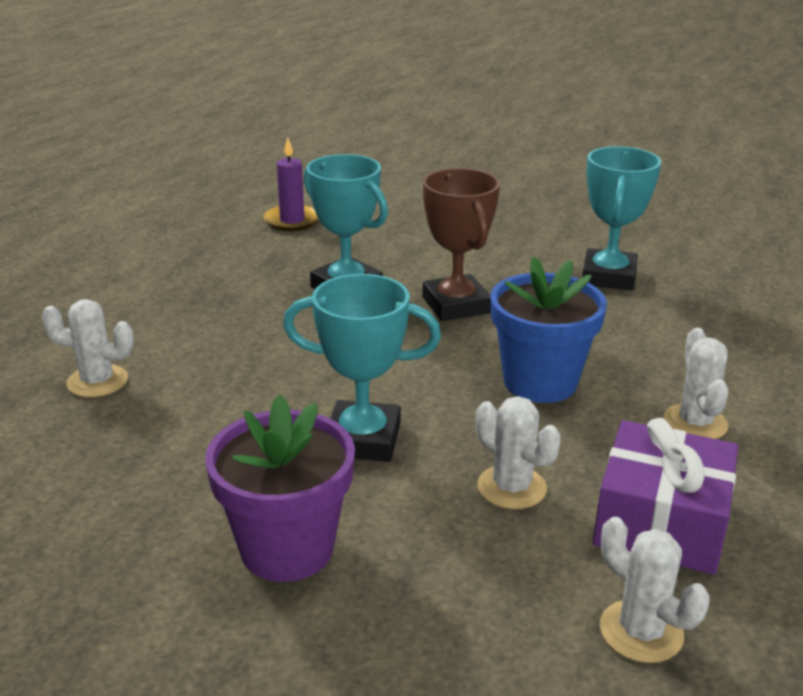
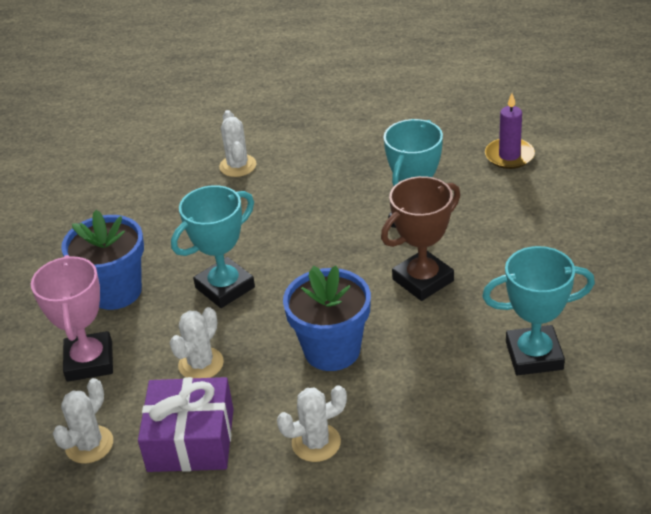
camera: 75 degrees right, 10 degrees up
purple flower pot [205,395,355,582] -> blue flower pot [61,210,144,310]
turquoise trophy [283,274,441,462] -> turquoise trophy turned 60 degrees clockwise [171,185,255,308]
none -> pink trophy [31,255,113,382]

